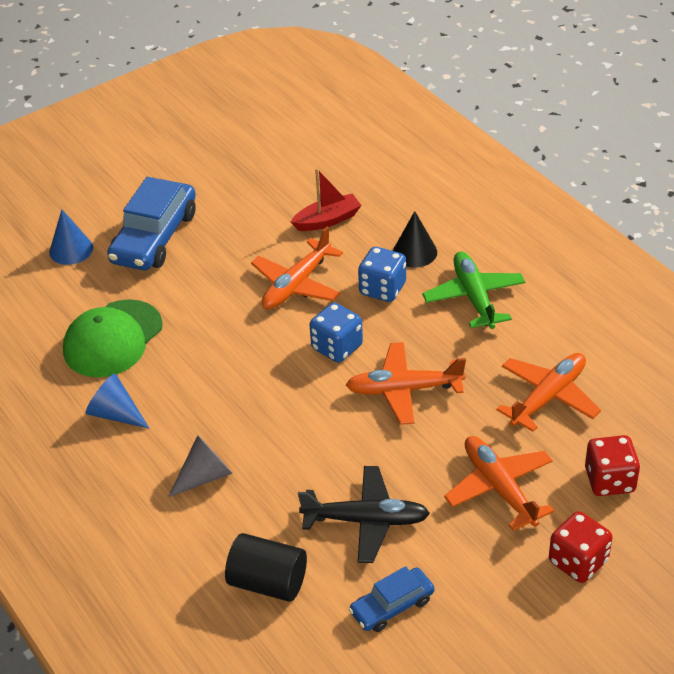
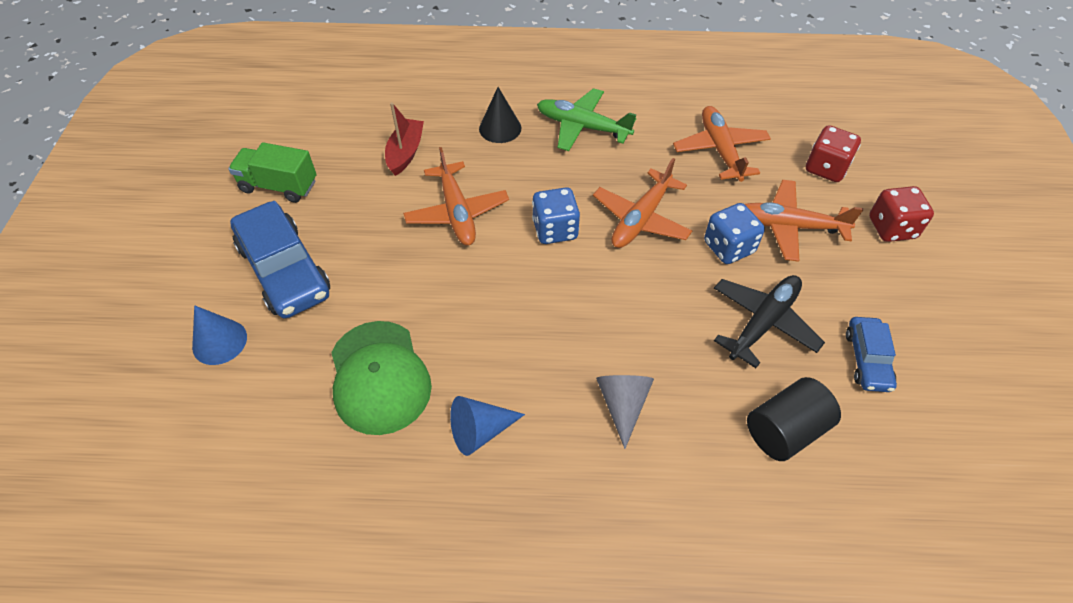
camera: 55 degrees left, 10 degrees up
blue dice [358,247,406,302] -> blue dice moved to [704,203,765,264]
none -> green truck [228,142,316,203]

